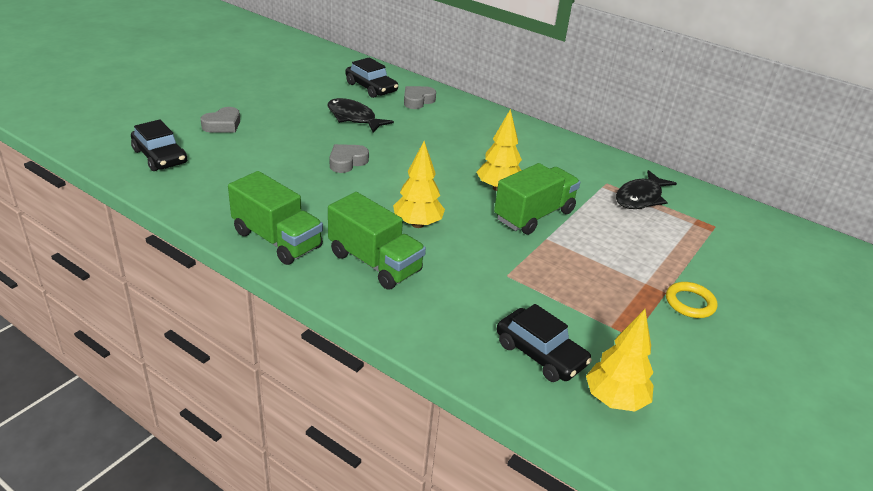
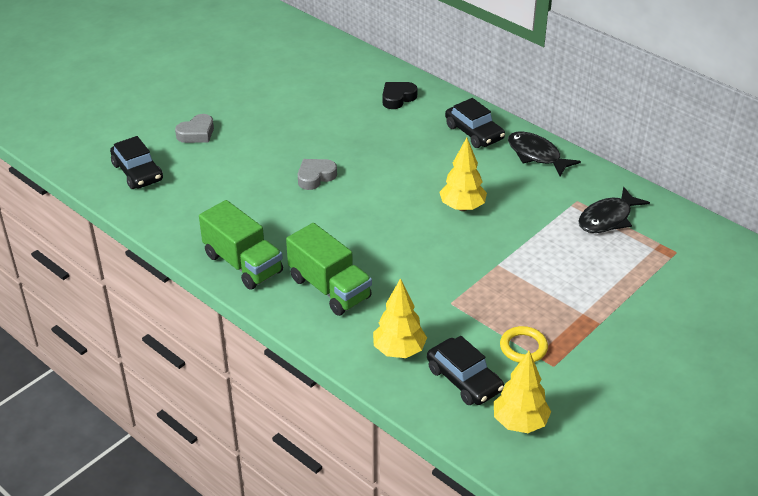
camera: 10 degrees right, 5 degrees up
black fish [327,98,394,133] -> black fish moved to [508,131,581,176]
black car [345,57,398,98] -> black car moved to [445,98,505,148]
yellow tree [393,141,445,228] -> yellow tree moved to [373,278,427,358]
grey heart [404,86,436,109] -> black heart [382,82,418,109]
green truck [494,163,580,235] -> none
yellow ring [666,282,718,318] -> yellow ring moved to [500,326,548,363]

